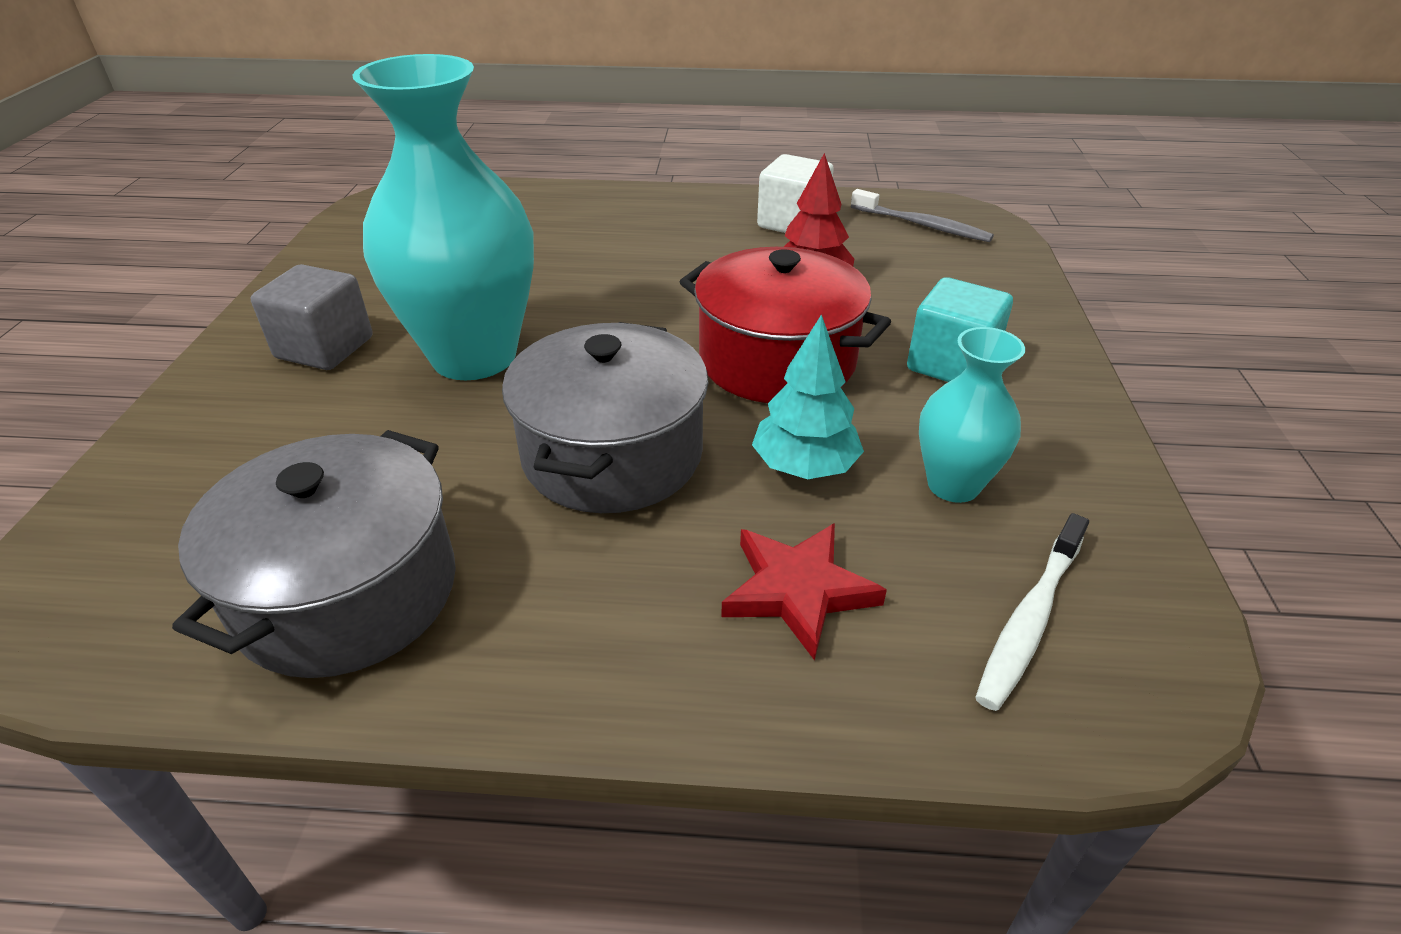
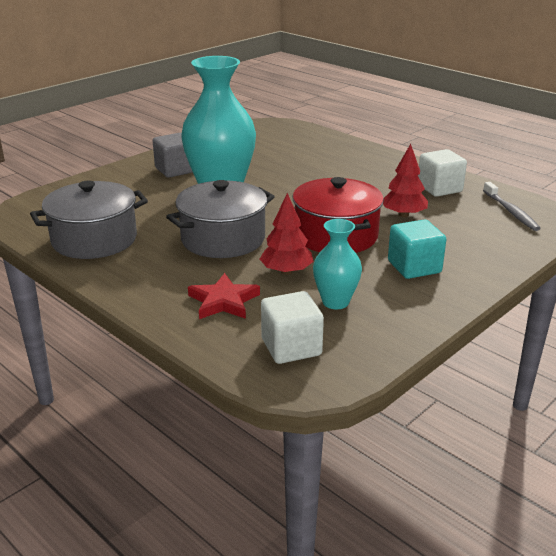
camera: 40 degrees right, 10 degrees down
turquoise tree [752,314,864,479] -> red tree [260,193,314,275]
white toothbrush [975,513,1089,711] -> white cube [261,291,324,364]

